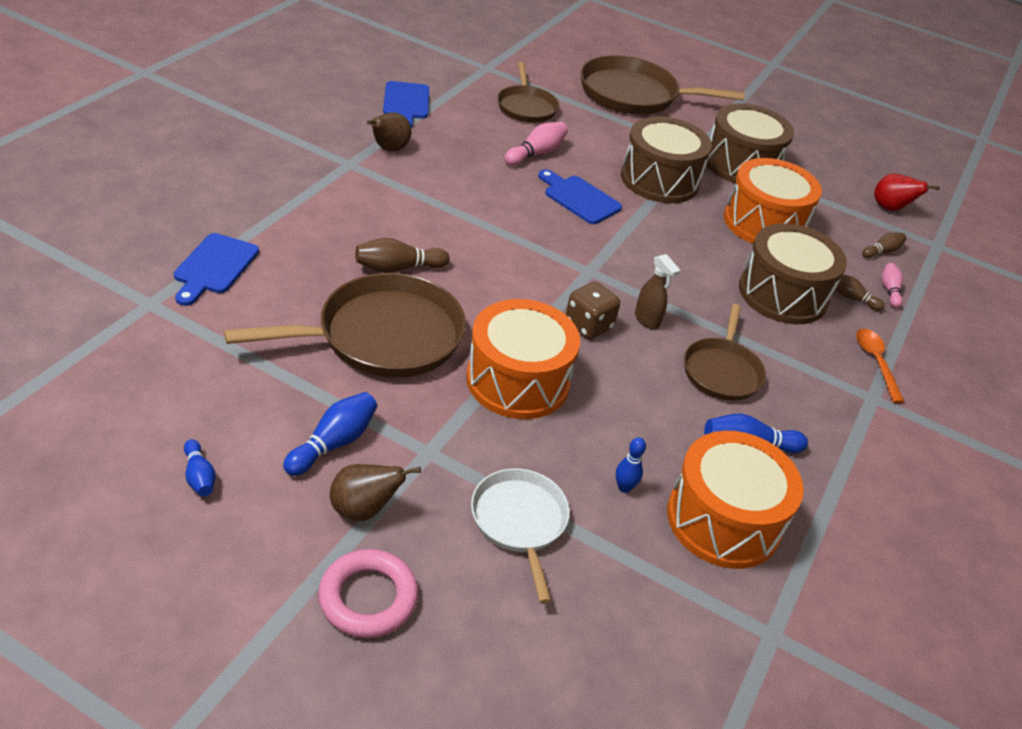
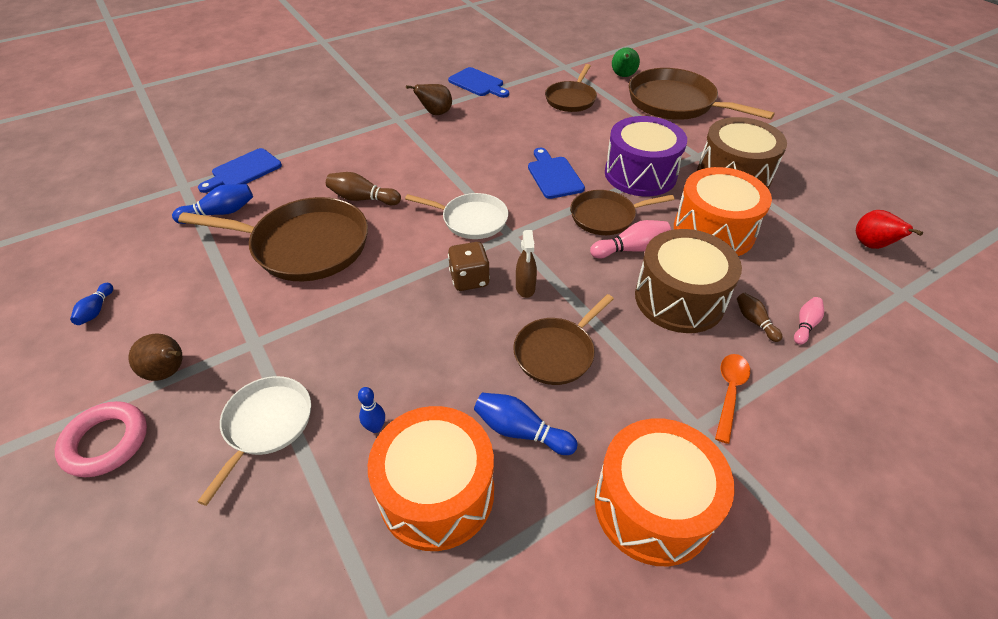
camera: 35 degrees right, 5 degrees up
blue bowling pin [283,392,377,476] -> blue bowling pin moved to [172,184,253,224]
blue cutting board [383,81,429,128] -> blue cutting board turned 75 degrees counterclockwise [448,67,509,98]
orange drum [466,299,580,419] -> orange drum moved to [595,418,735,566]
pink bowling pin [504,122,568,166] -> pink bowling pin moved to [590,220,671,259]
brown drum [621,116,712,203] -> purple drum [605,116,687,196]
brown bowling pin [862,232,906,258] -> none
none -> white pan [405,193,508,239]
none -> brown pan [570,190,675,235]
none -> green pear [612,47,640,77]

